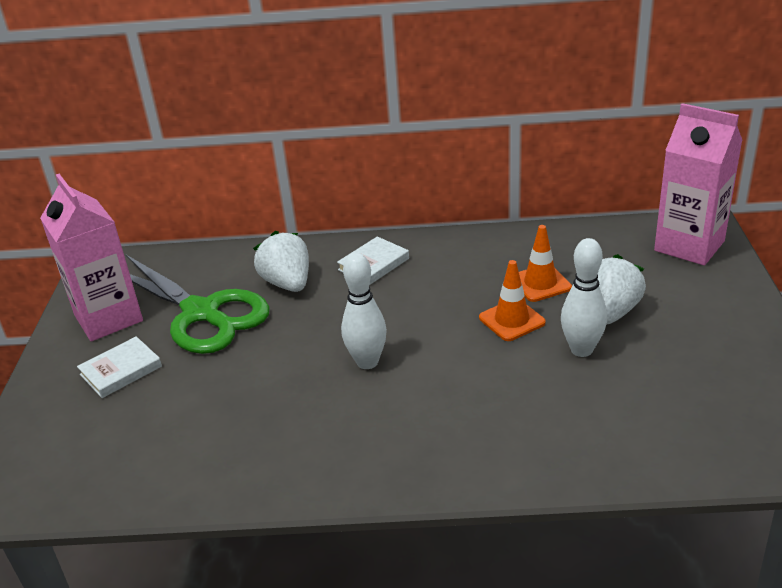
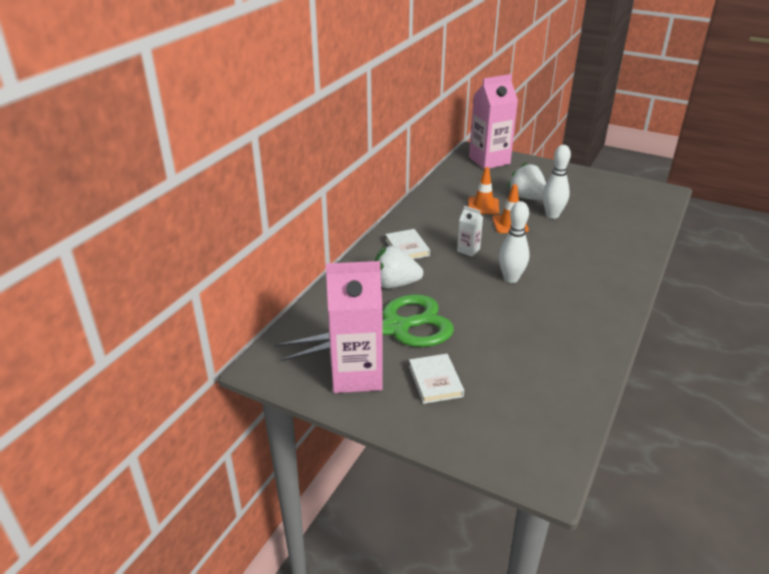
camera: 65 degrees left, 0 degrees up
none -> white carton [457,206,483,257]

